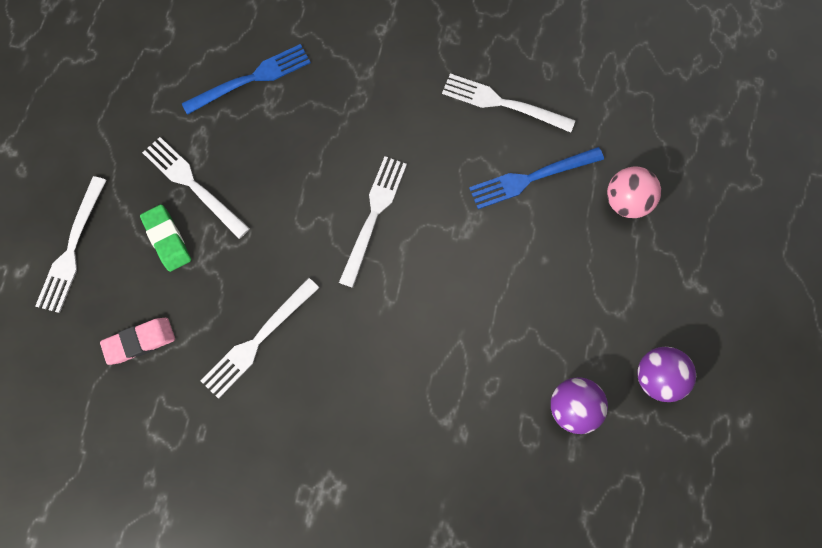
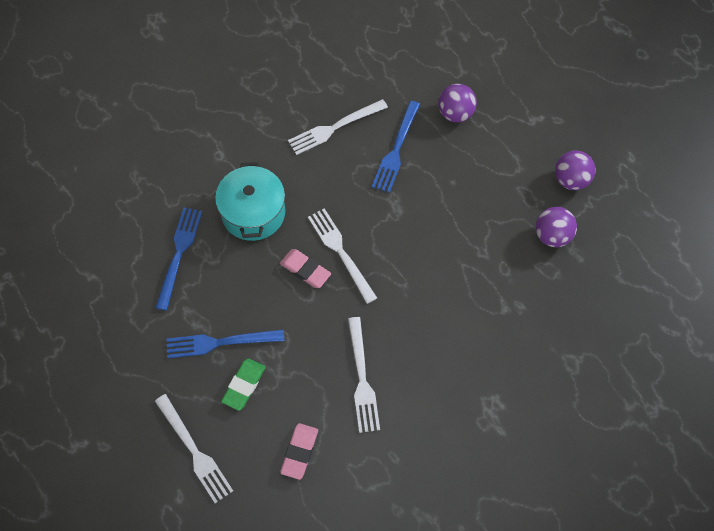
camera: 50 degrees left, 10 degrees down
green eraser [140,204,191,272] -> green eraser turned 75 degrees counterclockwise [221,358,266,411]
white fork [142,137,250,239] -> blue fork [166,329,285,358]
pink ball [607,166,661,218] -> purple ball [438,84,477,122]
none -> turquoise pot [215,162,285,241]
none -> pink eraser [280,249,331,288]

